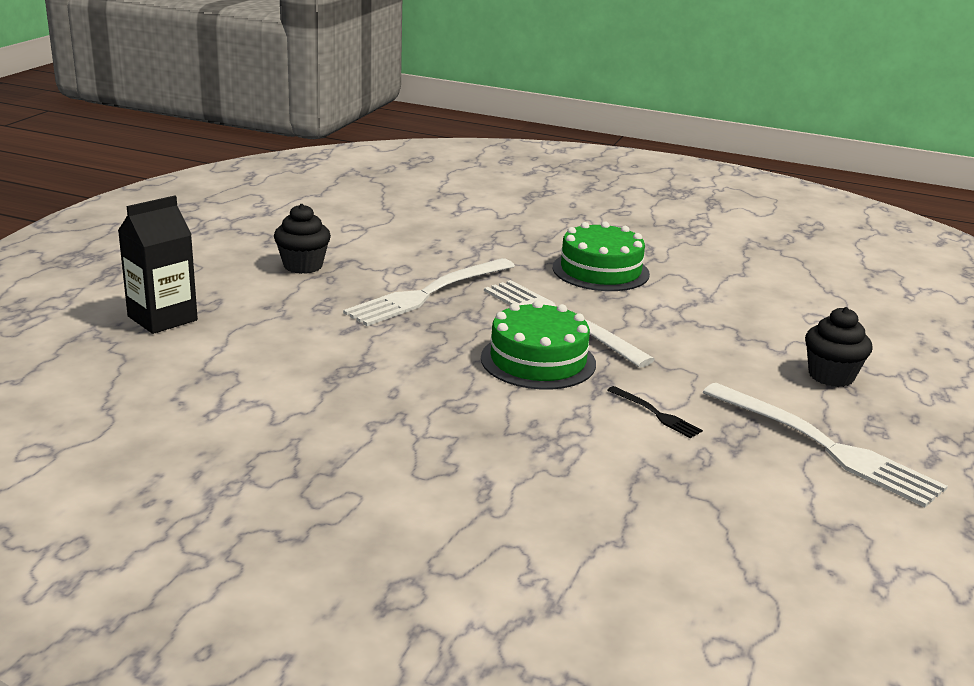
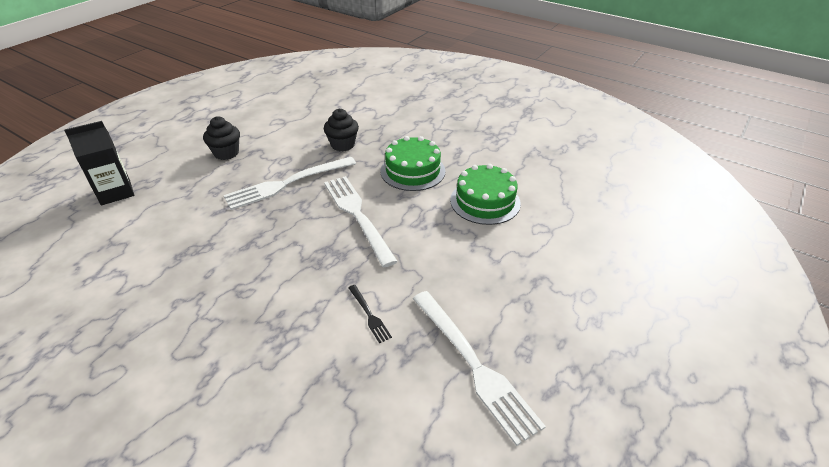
camera: 15 degrees right, 15 degrees up
green cake [481,300,596,390] -> green cake moved to [450,164,521,225]
black cupcake [805,307,873,387] -> black cupcake moved to [324,109,359,151]

